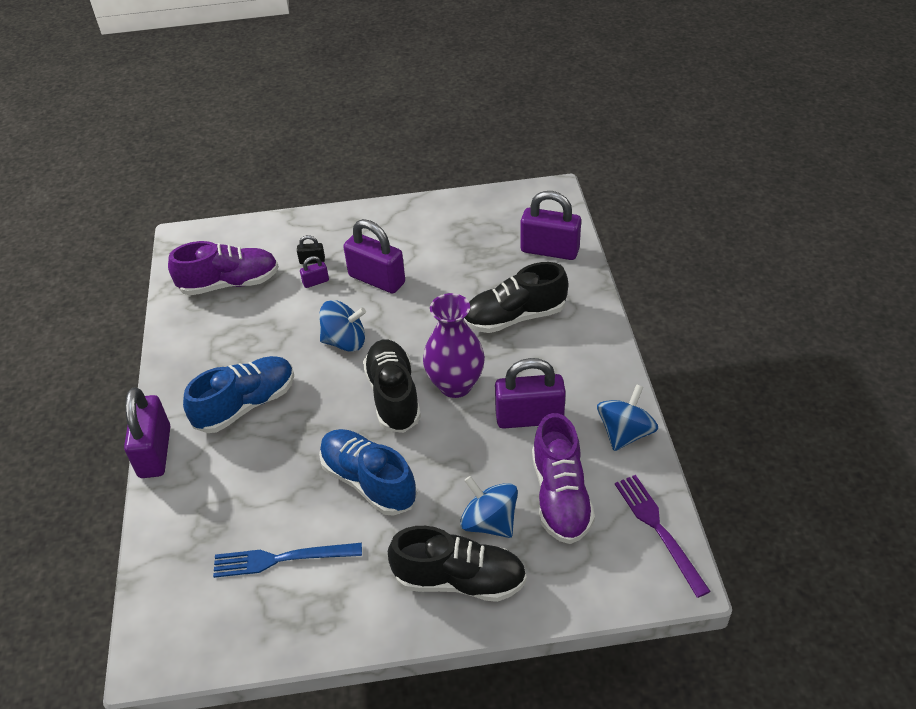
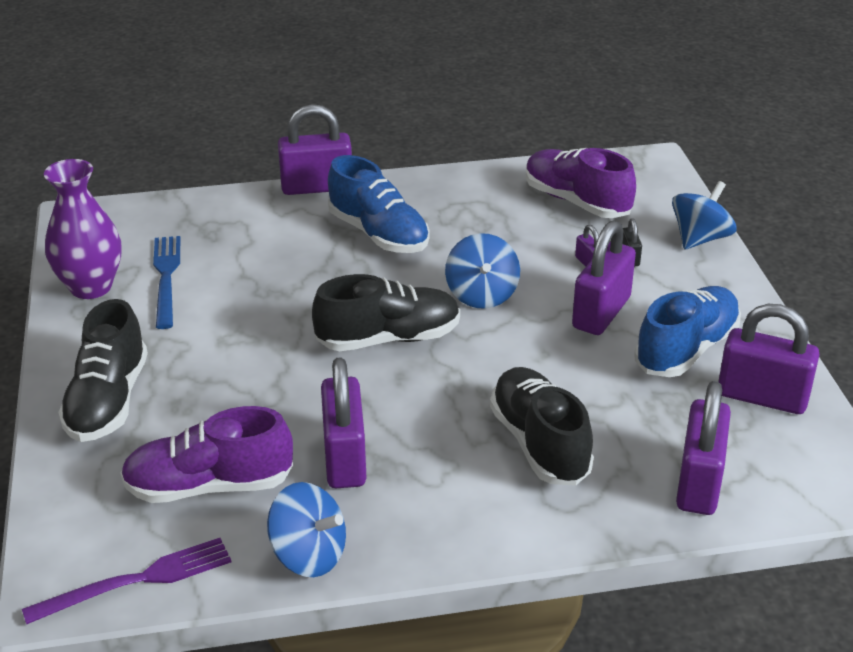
camera: 85 degrees right, 10 degrees down
purple shoe [168,241,279,295] -> purple shoe turned 150 degrees clockwise [526,148,636,218]
blue shoe [319,429,417,516] -> blue shoe moved to [634,286,741,377]
purple vase [423,293,485,398] -> purple vase moved to [44,159,121,299]
blue spinning top [460,476,518,538] -> blue spinning top moved to [672,181,736,249]
none -> purple padlock [718,304,820,414]

